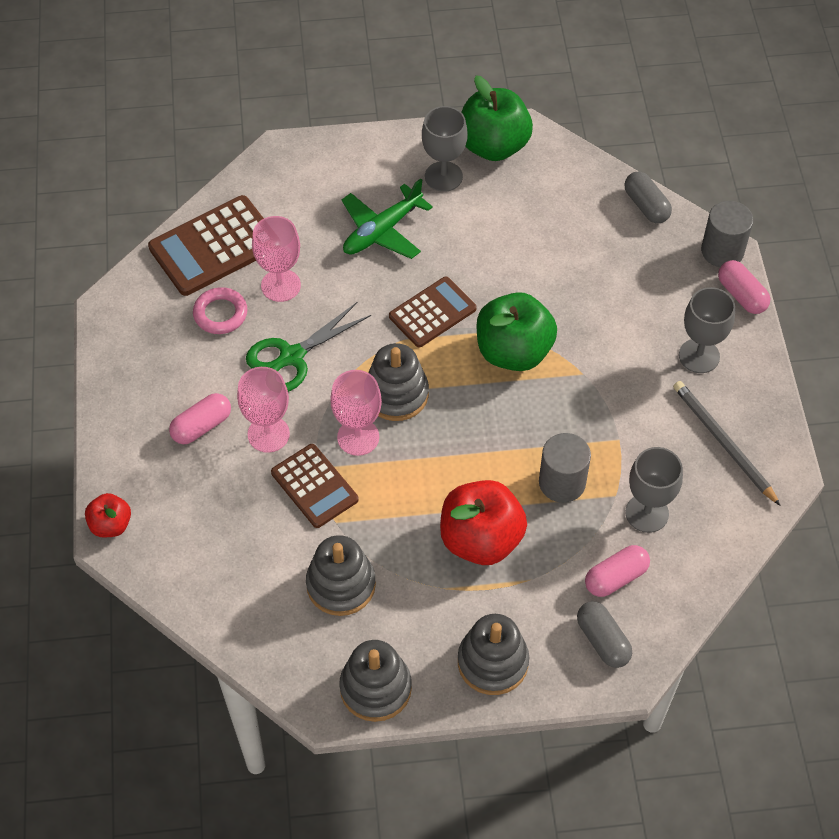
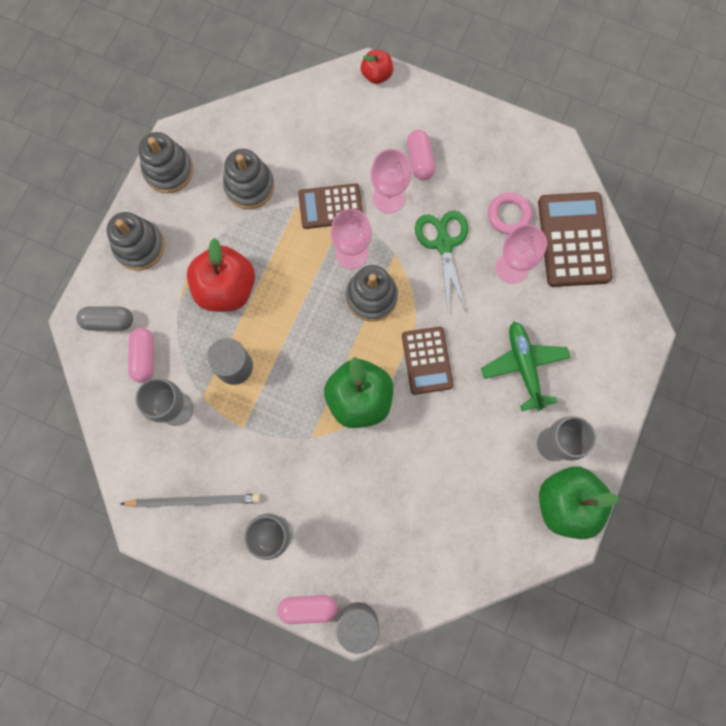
camera: 120 degrees right, 20 degrees up
grey capsule [624,172,672,223] -> none

